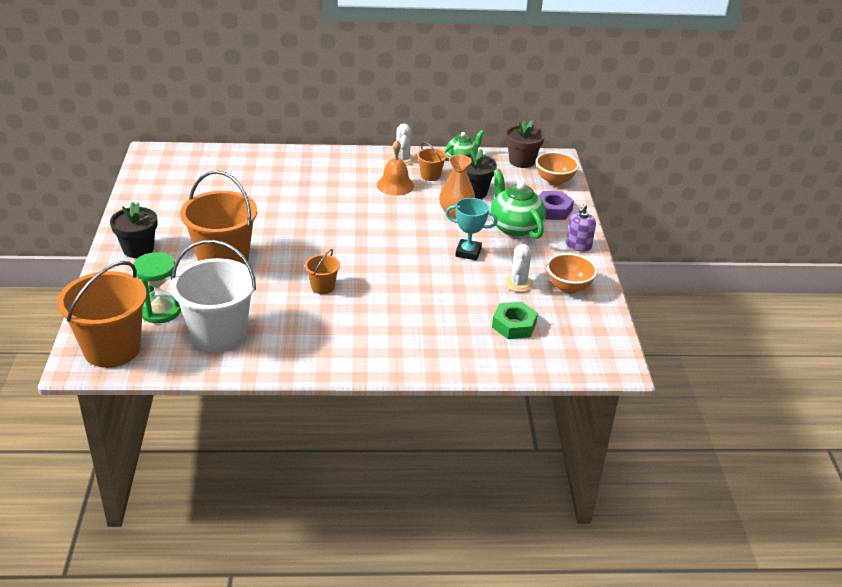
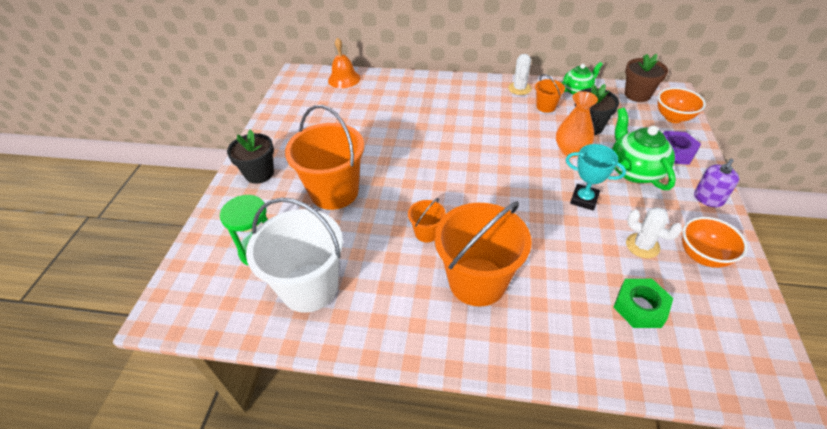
camera: 15 degrees right, 10 degrees up
orange bucket [57,261,147,368] -> orange bucket moved to [434,201,532,307]
orange bell [377,140,414,196] -> orange bell moved to [328,37,360,88]
white cactus [504,244,534,292] -> white cactus turned 75 degrees counterclockwise [626,207,683,258]

